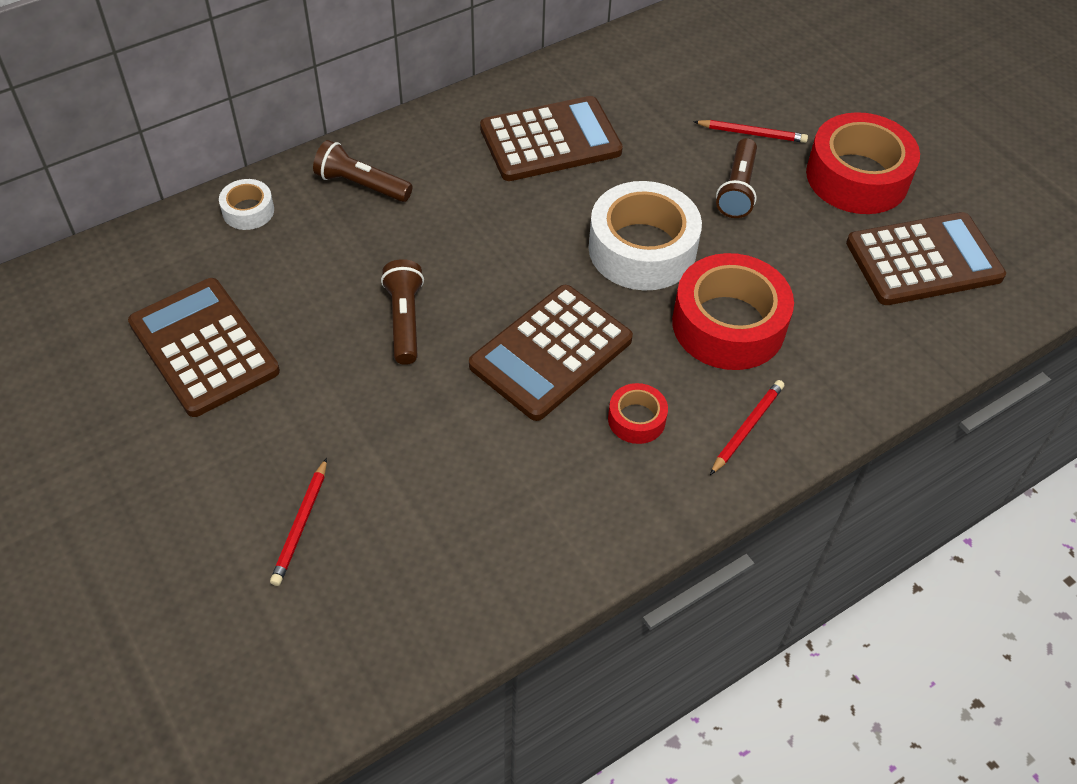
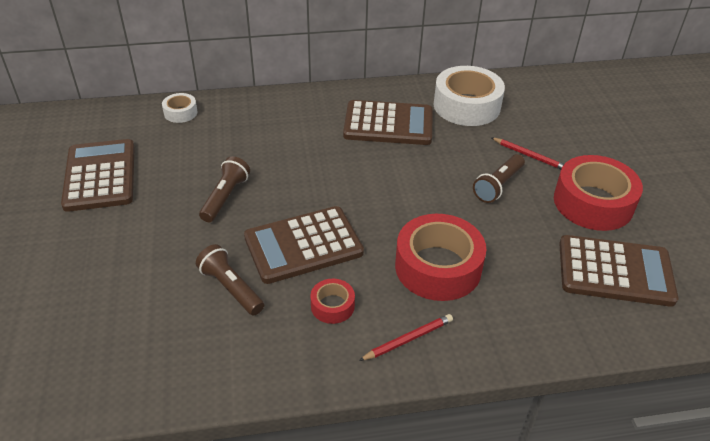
camera: 25 degrees right, 10 degrees down
red pencil [270,458,327,586] -> none
brown flashlight [313,140,413,202] -> brown flashlight moved to [196,244,264,316]
white tape [589,181,702,291] -> white tape moved to [434,66,505,126]

